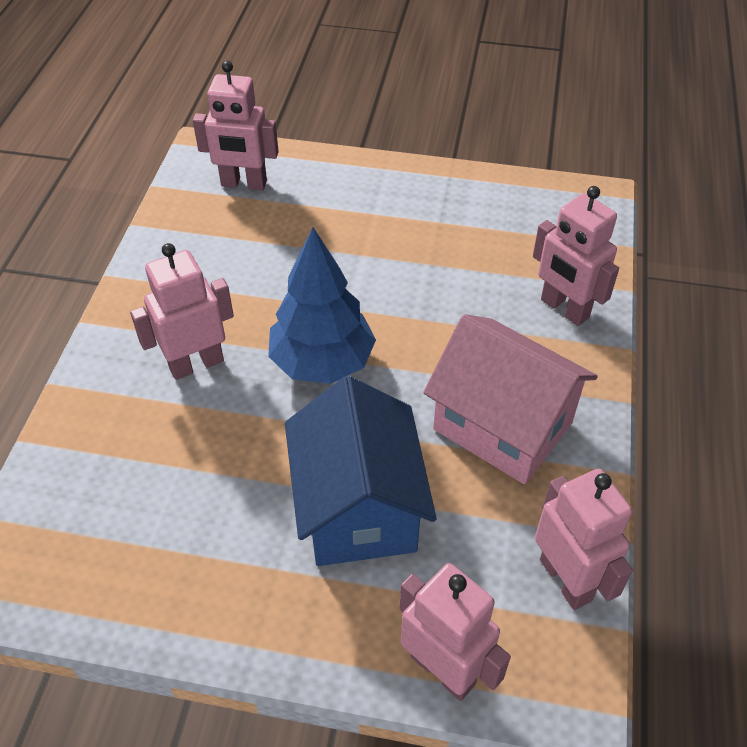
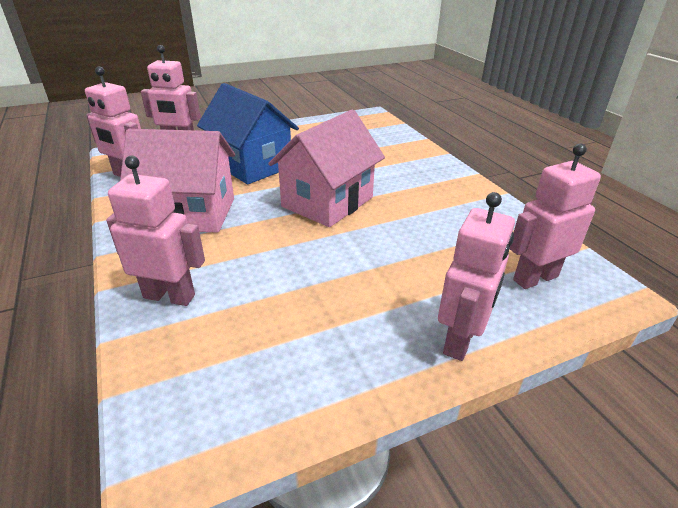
camera: 145 degrees right, 15 degrees down
pink robot [130,243,234,380] -> pink robot moved to [438,192,515,361]
blue tree [268,227,376,384] -> pink house [268,110,385,227]

